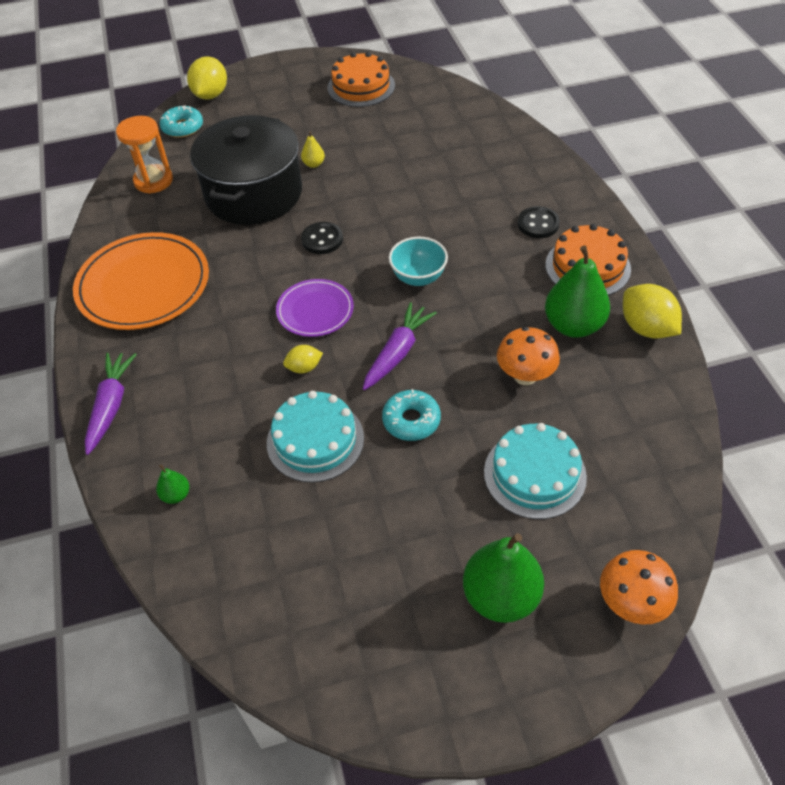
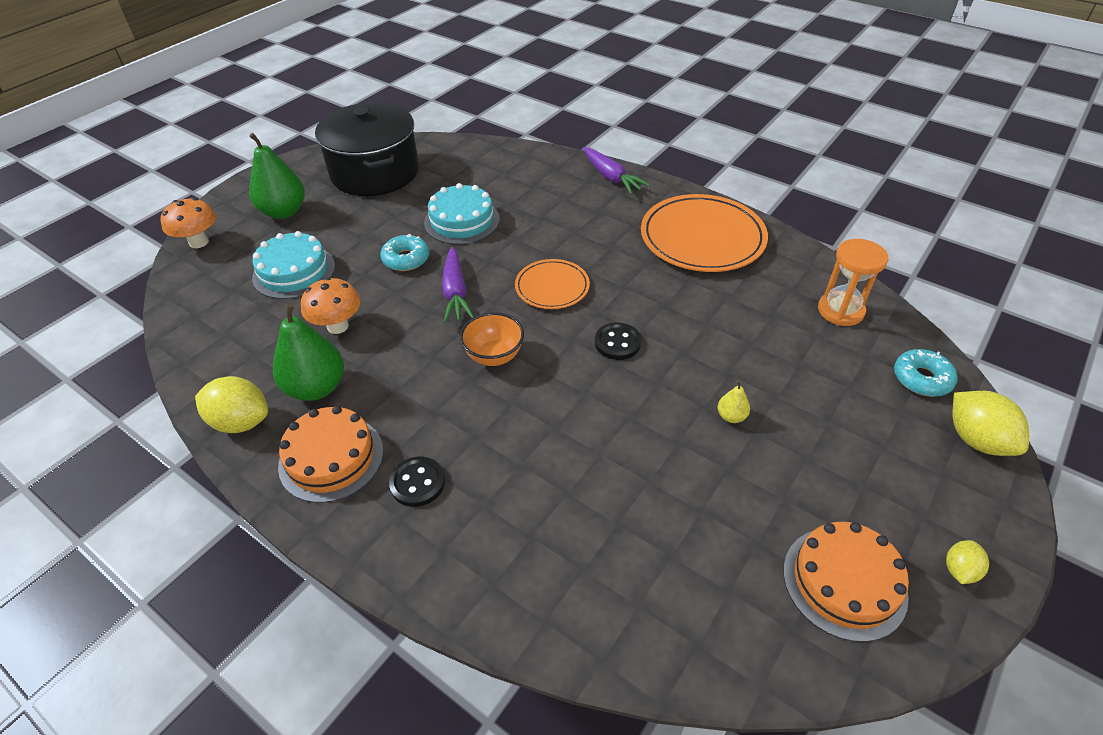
camera: 140 degrees right, 5 degrees down
green pear [156,464,189,504] -> none
black pot [190,115,302,225] -> black pot moved to [315,102,419,196]
purple plate [276,279,354,337] -> orange plate [515,259,590,309]
yellow lemon [283,345,323,373] -> yellow lemon moved to [946,540,989,584]
turquoise bowl [389,237,448,286] -> orange bowl [460,312,524,366]

